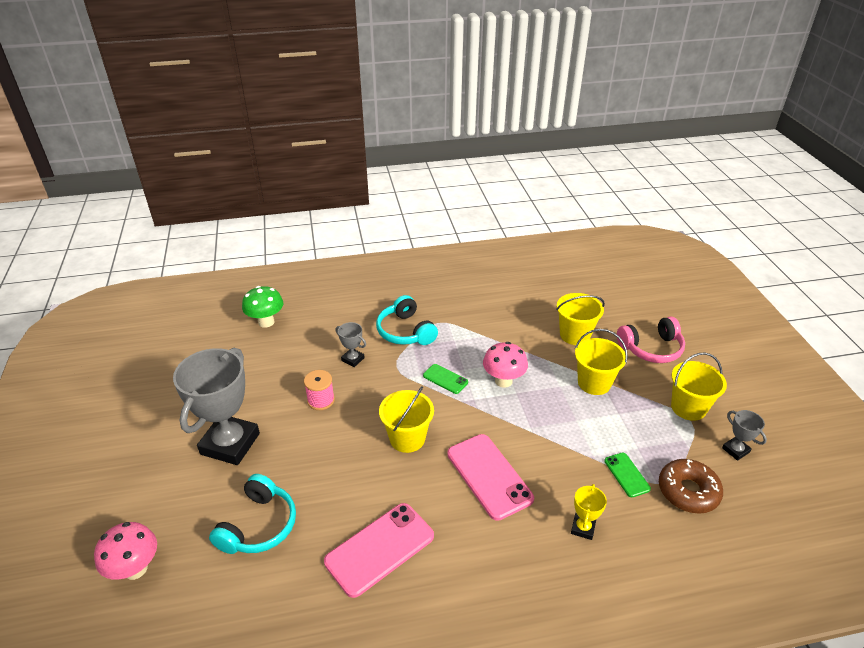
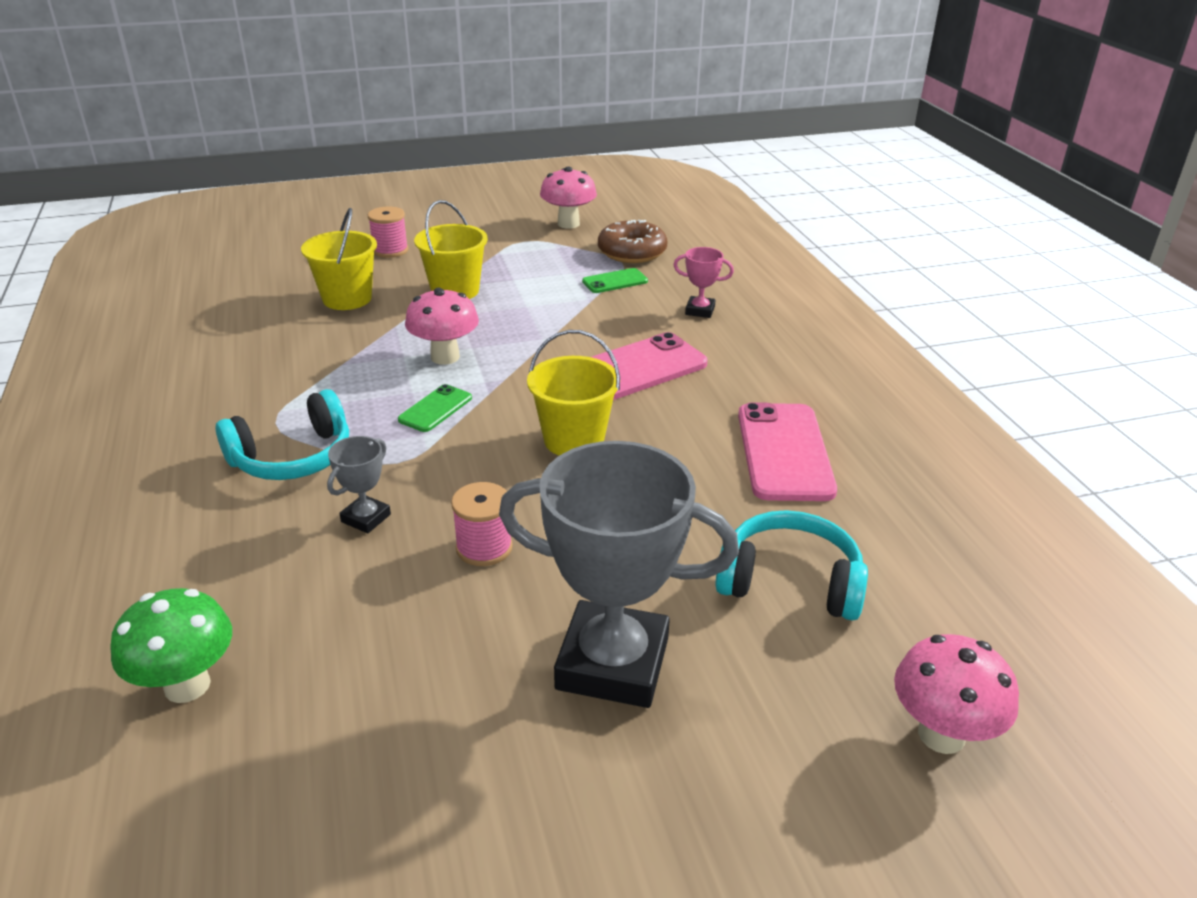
camera: 95 degrees left, 5 degrees down
pink phone [324,503,434,598] -> pink phone turned 45 degrees clockwise [738,402,837,501]
yellow trophy [571,484,607,540] -> pink trophy [674,247,734,318]
pink headphones [617,317,685,363] -> pink spool [368,207,408,258]
yellow bucket [671,352,727,421] -> none
grey trophy [722,410,767,461] -> pink mushroom [540,167,597,229]

